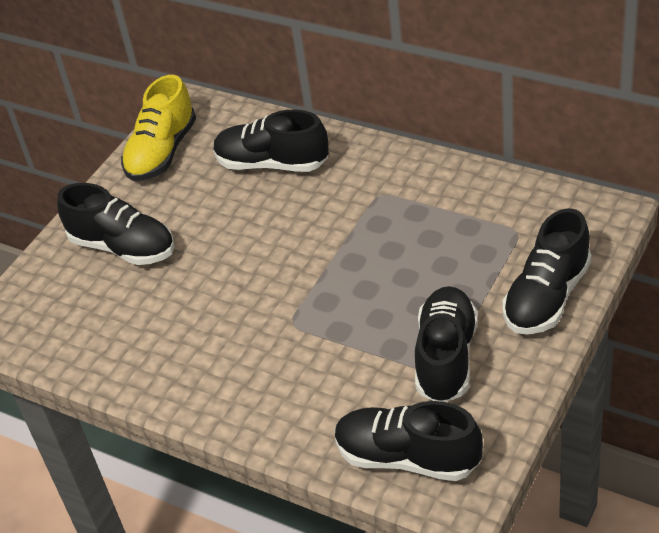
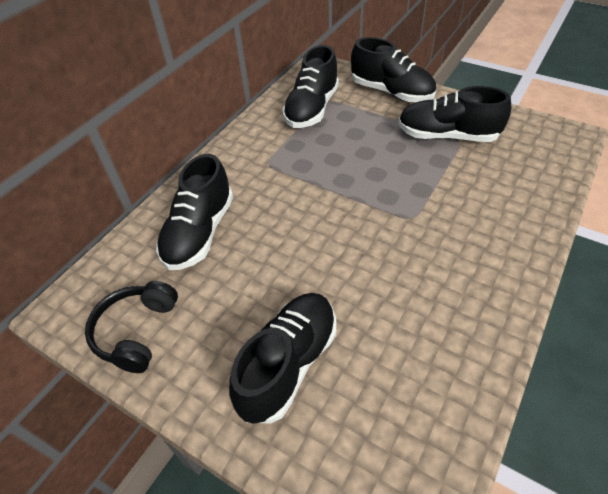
camera: 90 degrees left, 5 degrees up
yellow shoe [121,75,196,181] -> black headphones [85,281,178,373]
black shoe [335,401,483,481] -> black shoe moved to [282,45,339,128]

